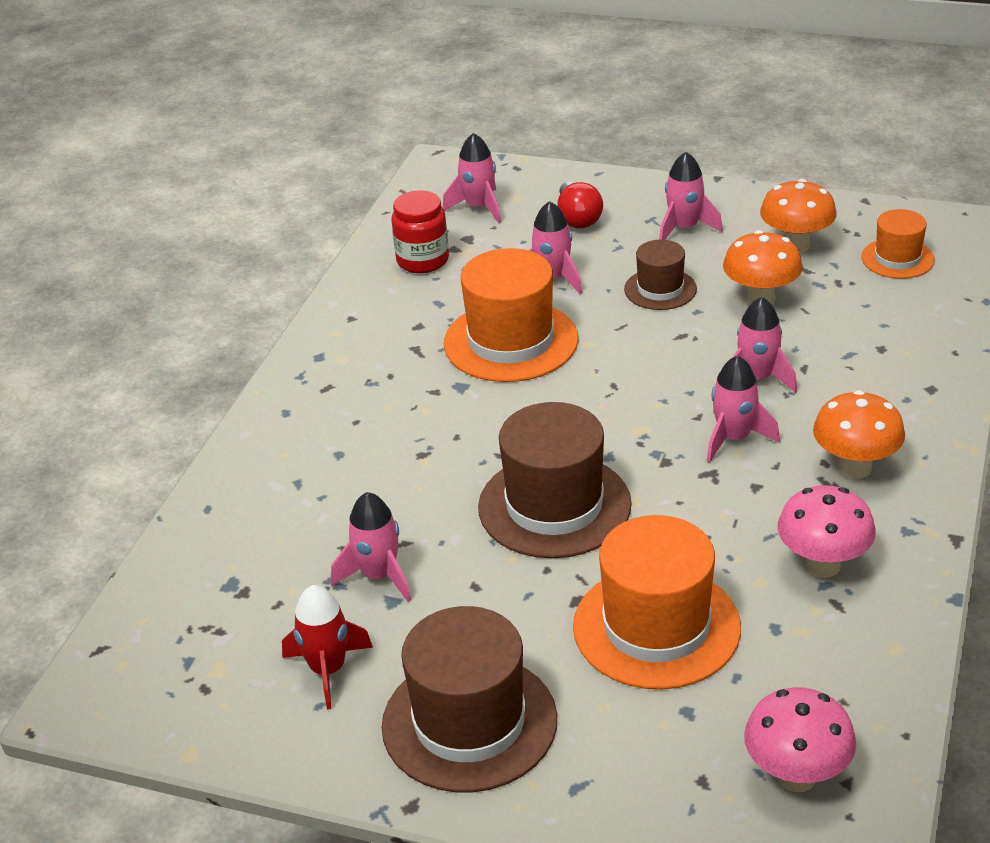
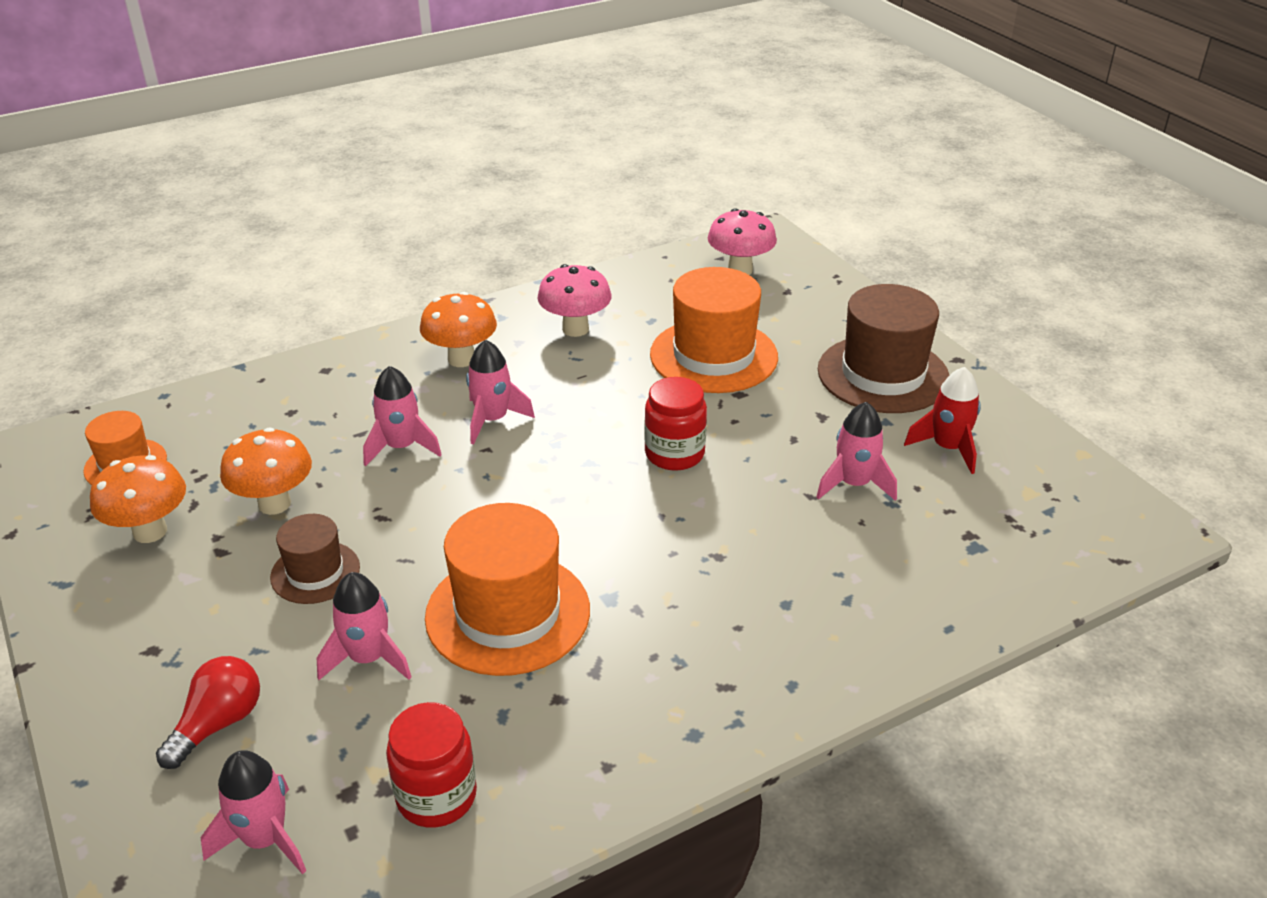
camera: 140 degrees left, 0 degrees up
brown hat [478,402,632,558] -> red jar [644,377,707,471]
pink rocket [659,152,723,240] -> none

